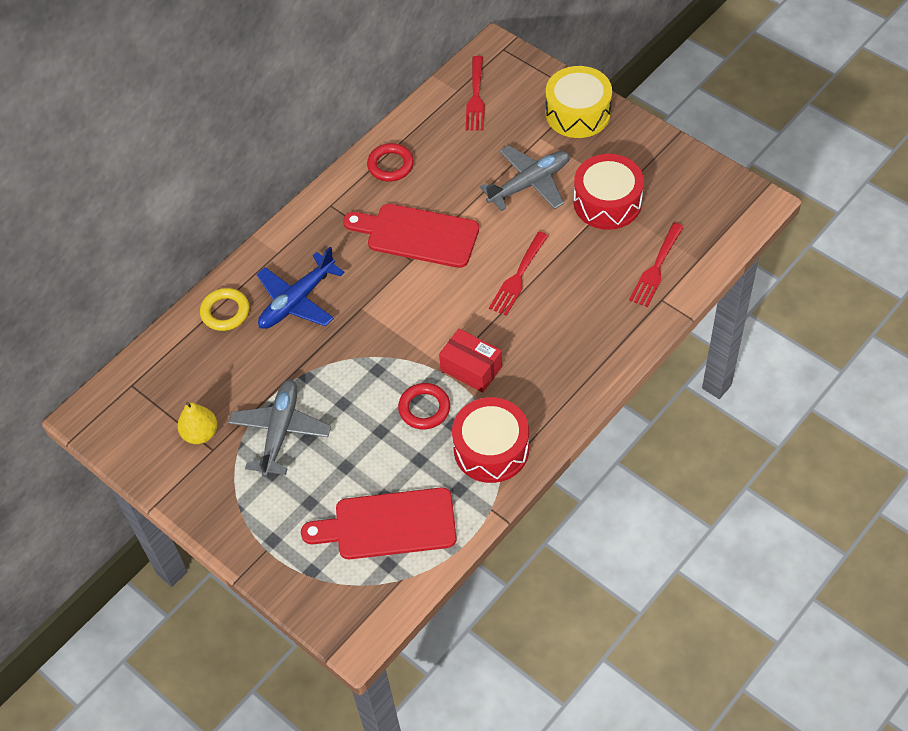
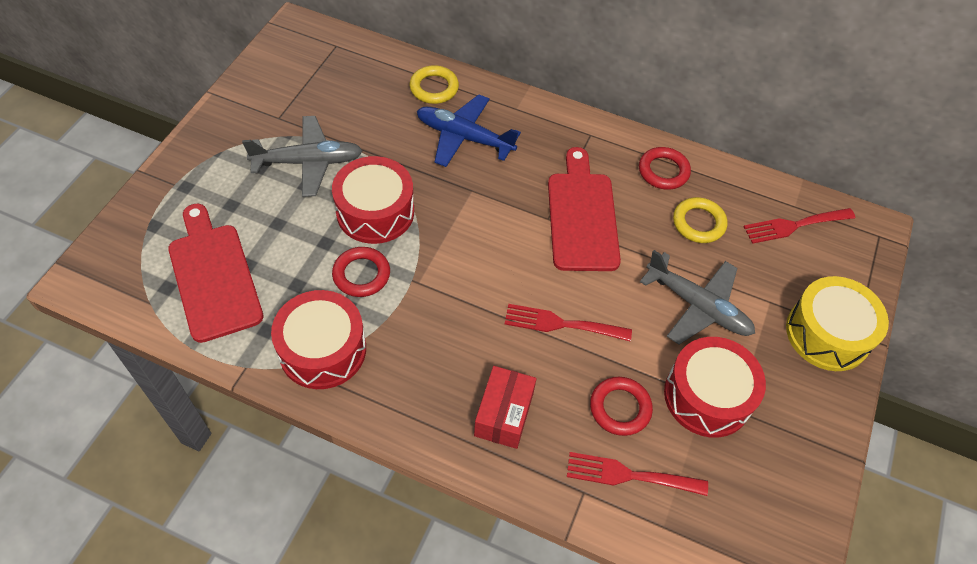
camera: 65 degrees right, 0 degrees up
yellow pear [177,402,217,444] -> none
red box [439,328,502,393] -> red box moved to [474,366,537,449]
none -> red drum [332,156,414,244]
none -> red ring [590,377,653,436]
none -> yellow ring [673,197,727,243]

